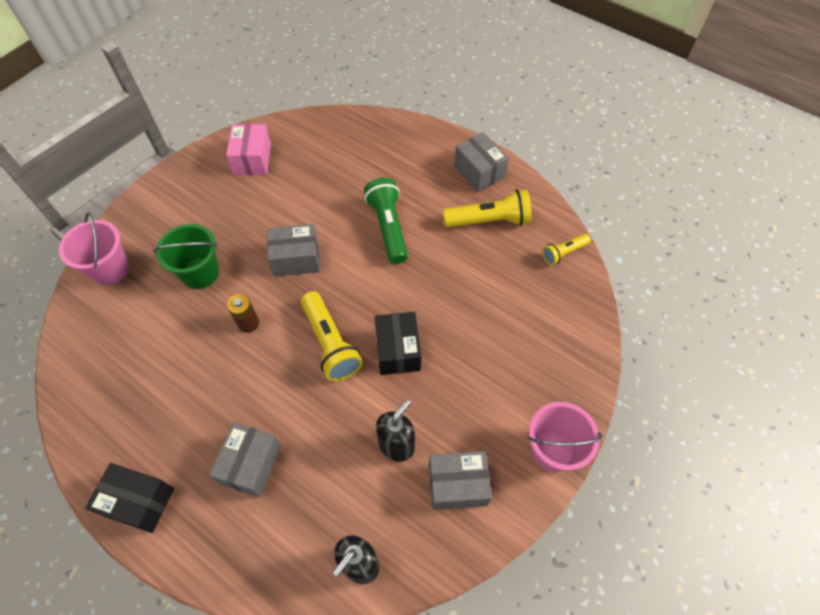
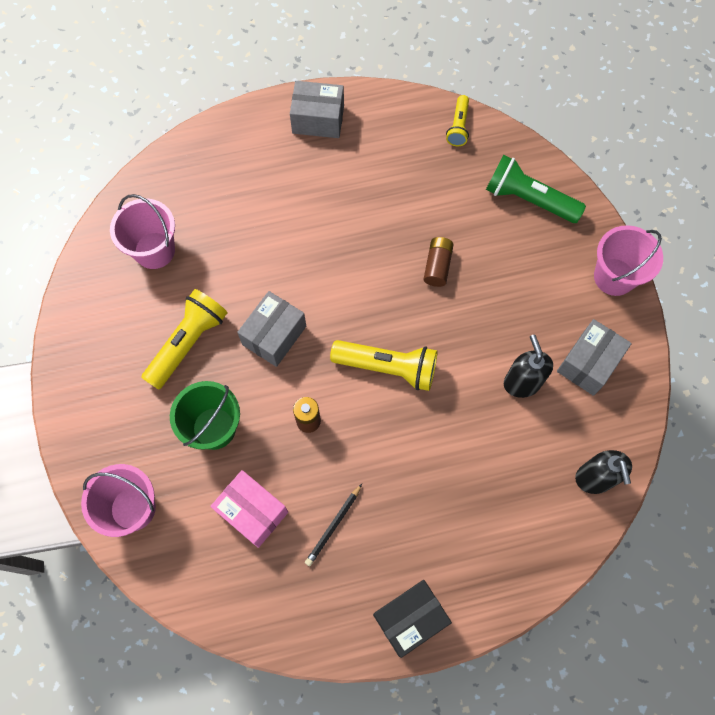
camera: 50 degrees left, 10 degrees up
grey box [209,423,281,497] -> none
pink box [226,124,271,175] -> pink box moved to [210,470,288,548]
green flashlight [364,177,408,264] -> green flashlight moved to [486,155,586,223]
black box [375,312,421,375] -> none
yellow flashlight [443,189,532,228] -> yellow flashlight moved to [141,289,228,390]
none -> pink bucket [110,194,175,269]
none -> black pencil [305,484,362,566]
none -> brown battery [423,237,454,287]

